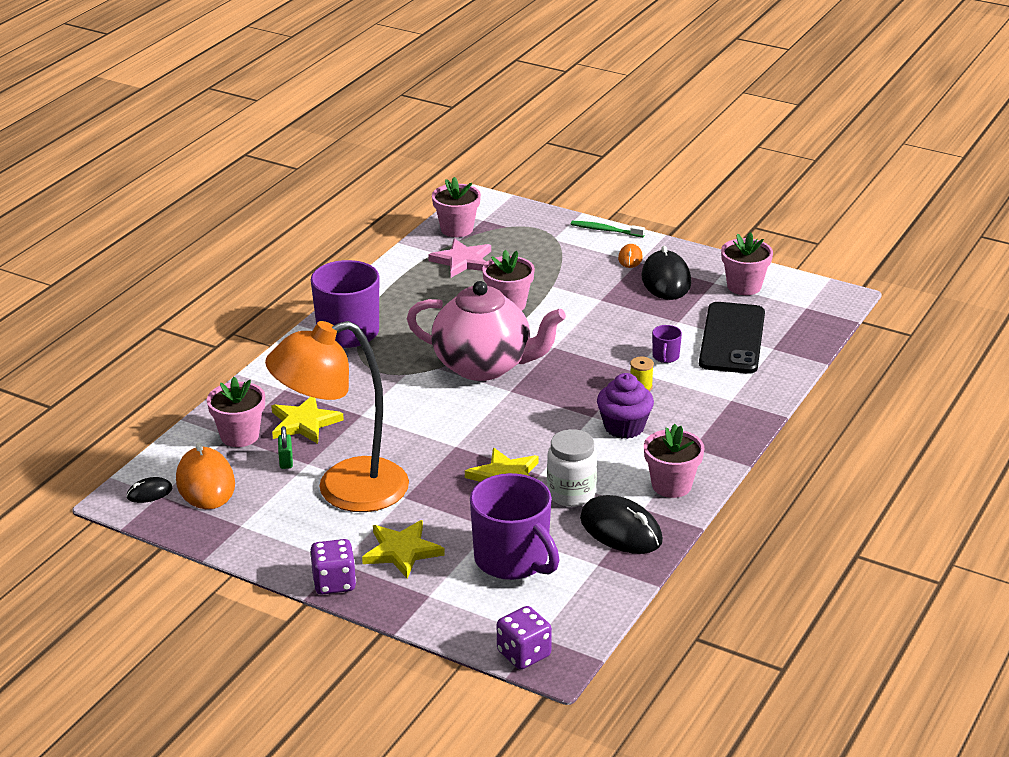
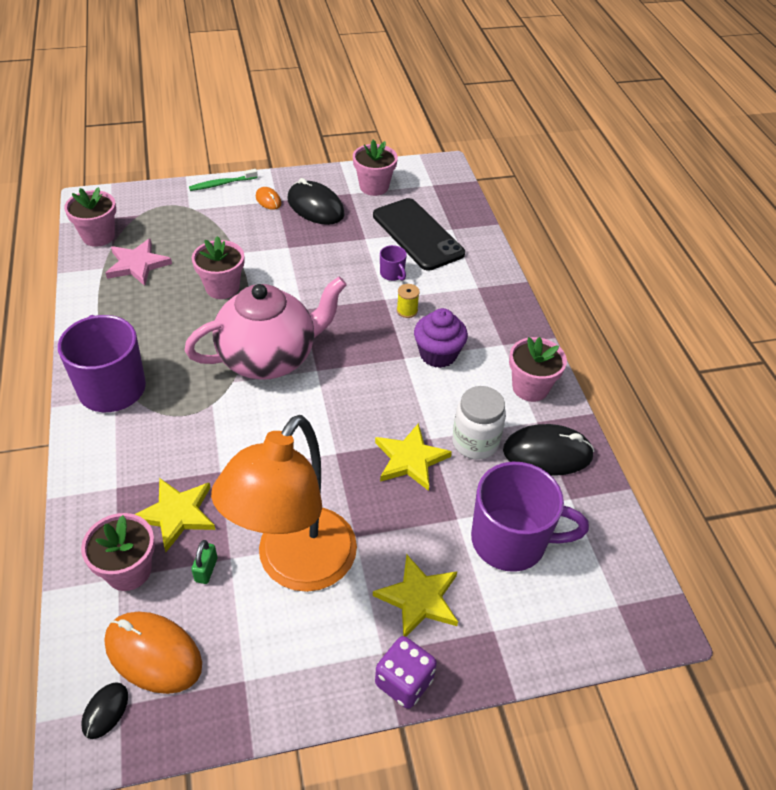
camera: 45 degrees left, 15 degrees up
green padlock [278,426,293,469] -> green padlock turned 60 degrees clockwise [191,540,218,584]
purple dice [497,606,552,669] -> none

